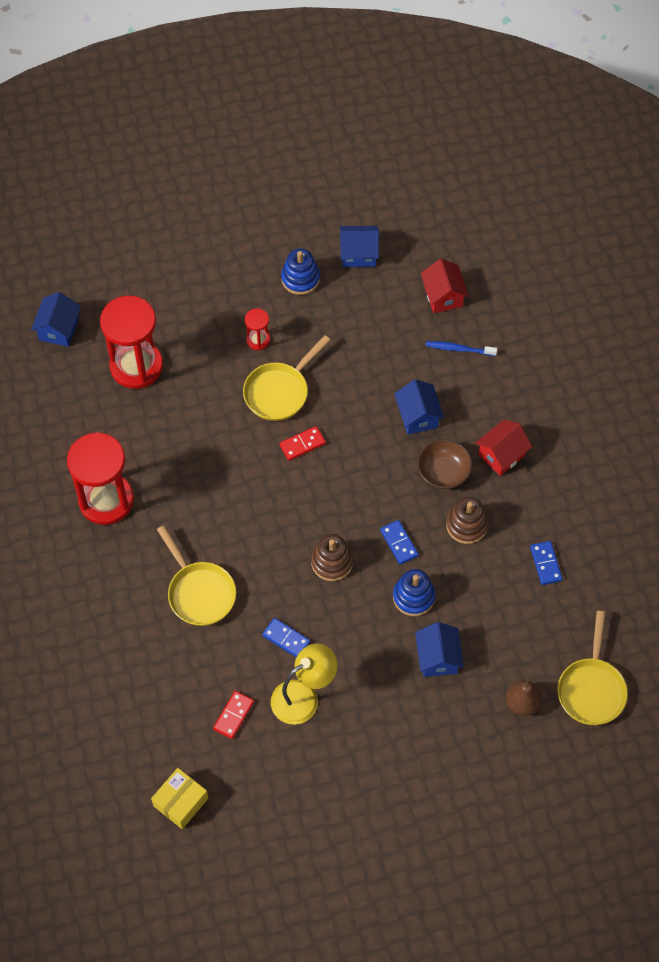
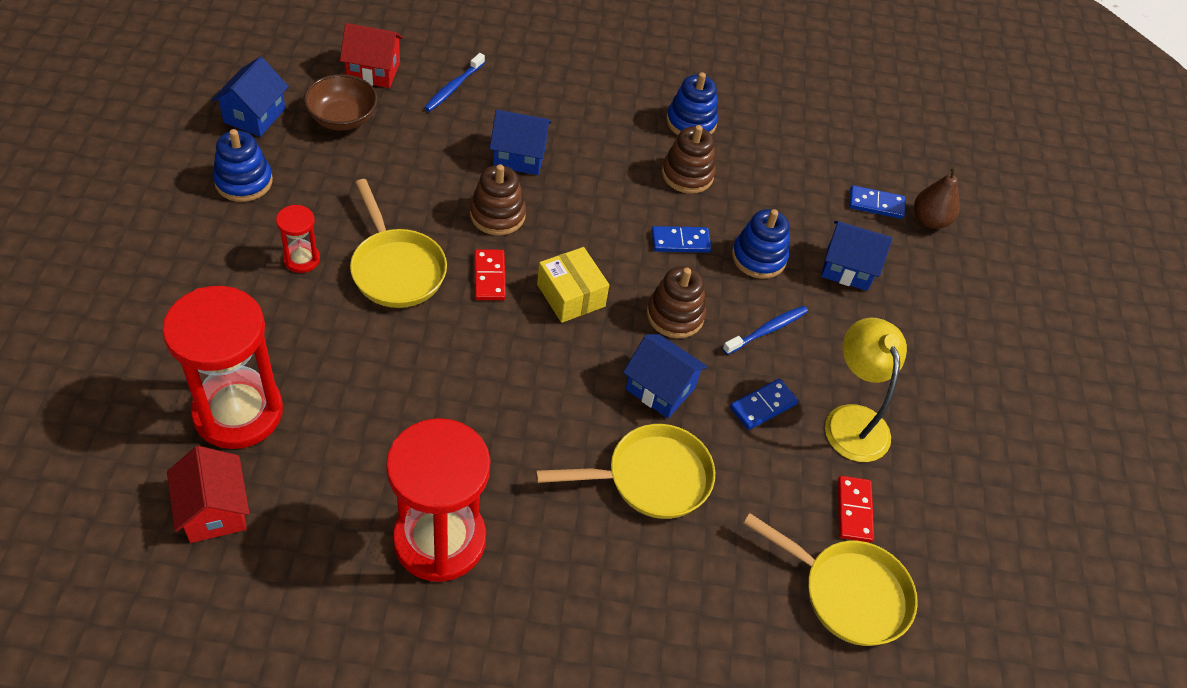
camera: 75 degrees left, 10 degrees down
blue house [31,292,81,347] -> blue house moved to [623,334,708,418]
yellow box [151,768,208,829] -> yellow box moved to [537,247,609,323]
red domino [213,691,254,739] -> red domino turned 45 degrees clockwise [838,476,874,542]
brown bowl [417,439,472,489] -> brown bowl moved to [304,74,378,130]
red house [475,420,532,476] -> red house moved to [167,446,250,543]
blue domino [530,541,563,585] -> blue domino moved to [849,185,905,219]
yellow pan [557,611,628,725] -> yellow pan moved to [744,513,918,646]
none -> brown stacking toy [470,164,526,235]
none -> blue stacking toy [666,72,718,135]
none -> blue toothbrush [723,306,808,355]

